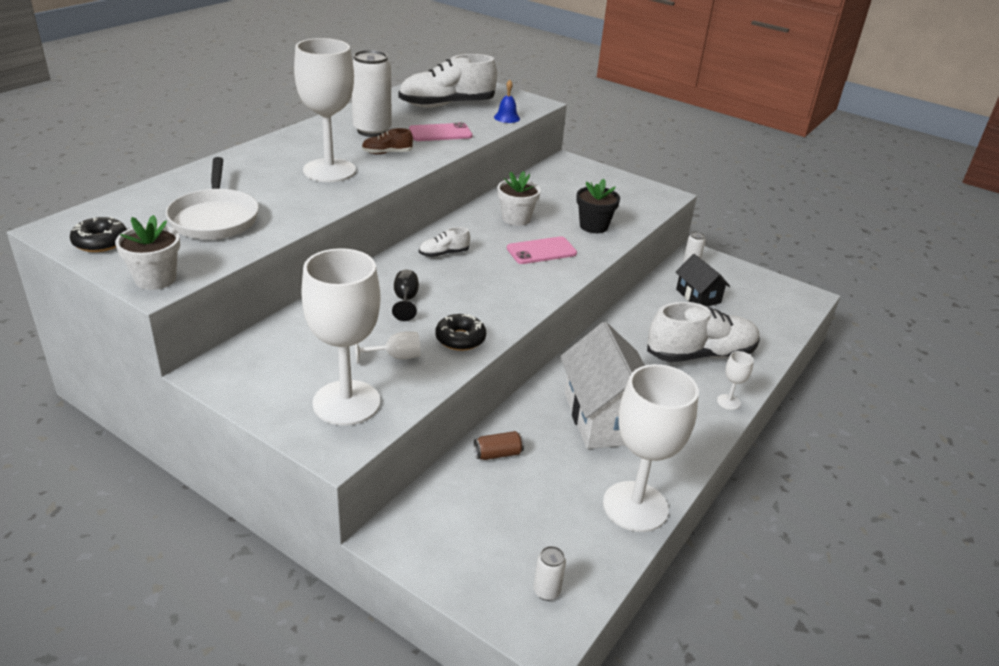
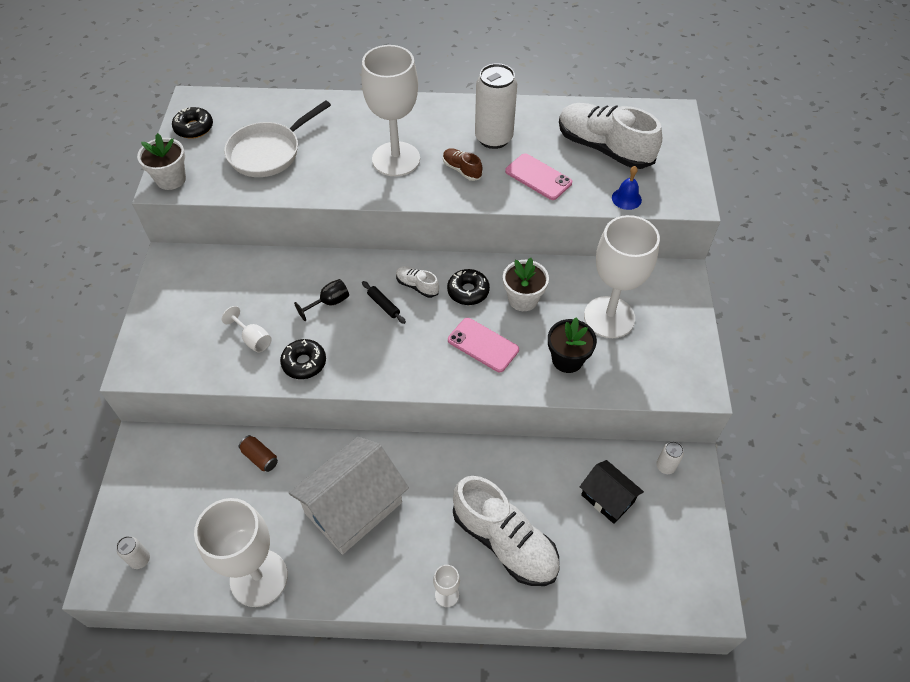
camera: 60 degrees right, 20 degrees up
white goblet [301,248,381,426] -> white goblet moved to [584,215,660,338]
black house [676,254,730,306] -> black house turned 75 degrees counterclockwise [580,460,644,524]
none -> black rolling pin [362,281,406,324]
none -> black donut [447,269,490,305]

